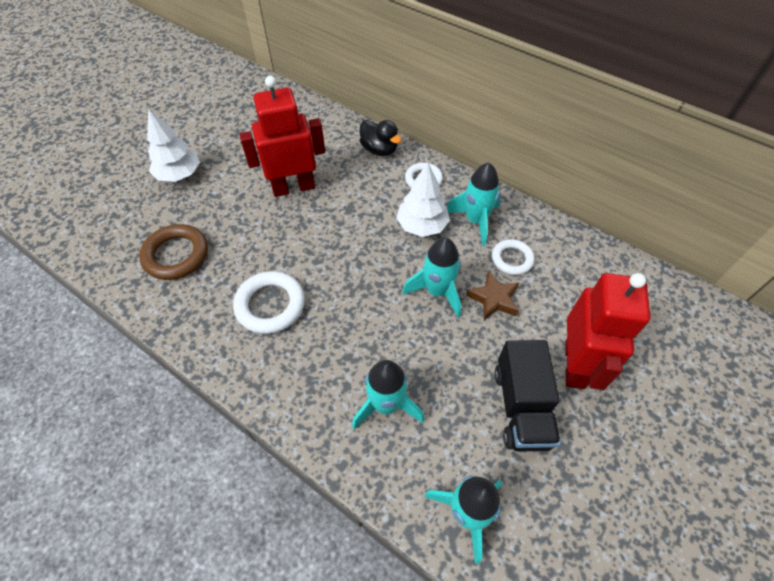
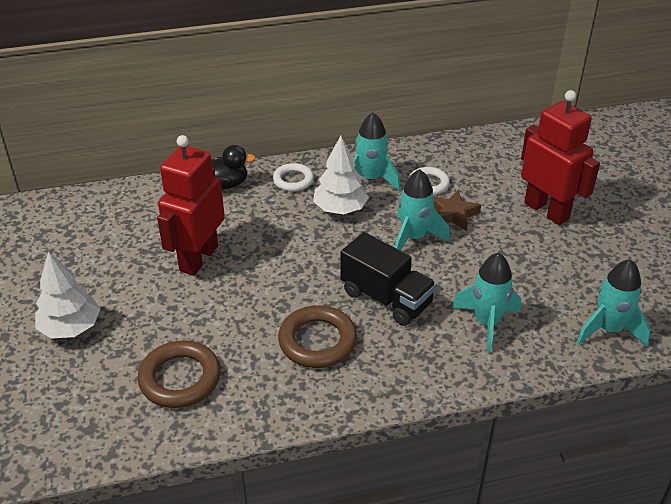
camera: 50 degrees left, 15 degrees down
white ring [233,271,305,334] -> brown ring [278,305,357,368]
black truck [494,340,561,452] -> black truck moved to [340,232,437,326]

